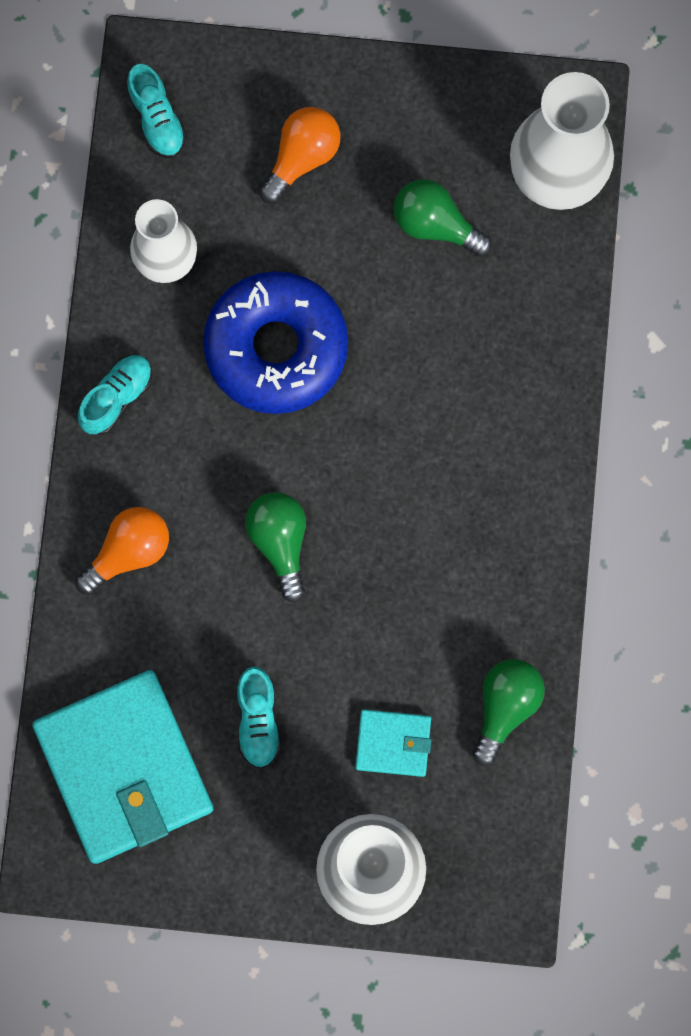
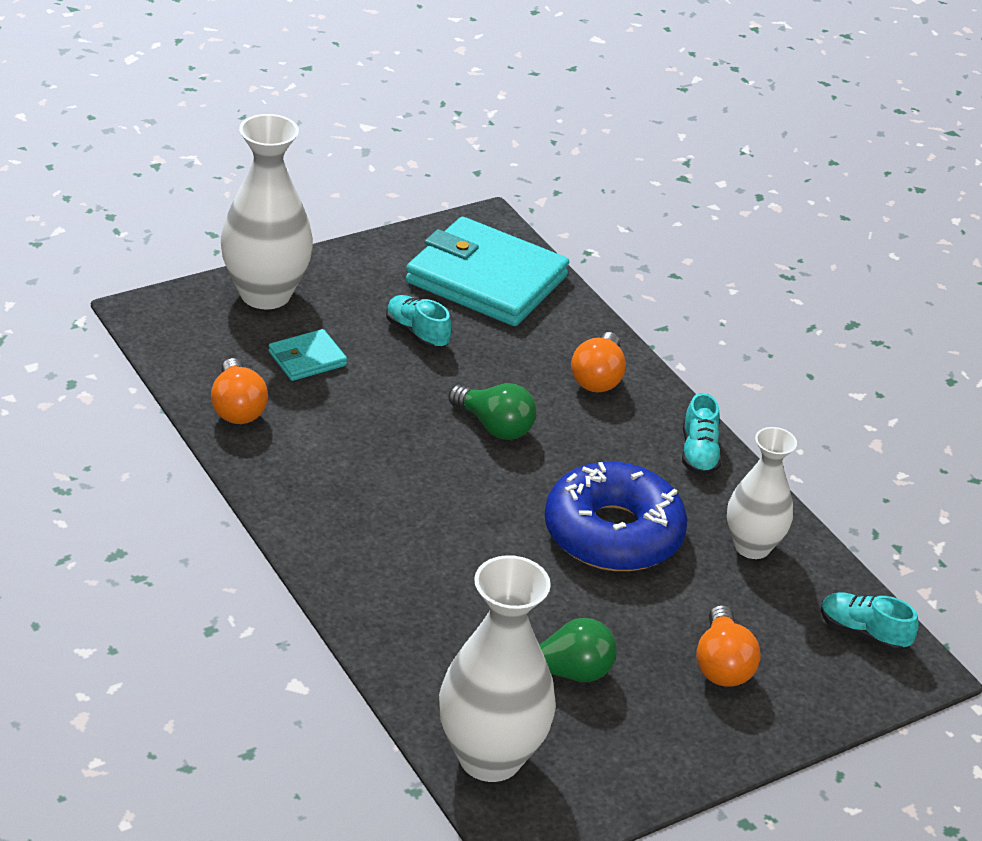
camera: 140 degrees right, 40 degrees down
green light bulb [472,659,545,766] -> orange light bulb [211,358,268,424]

